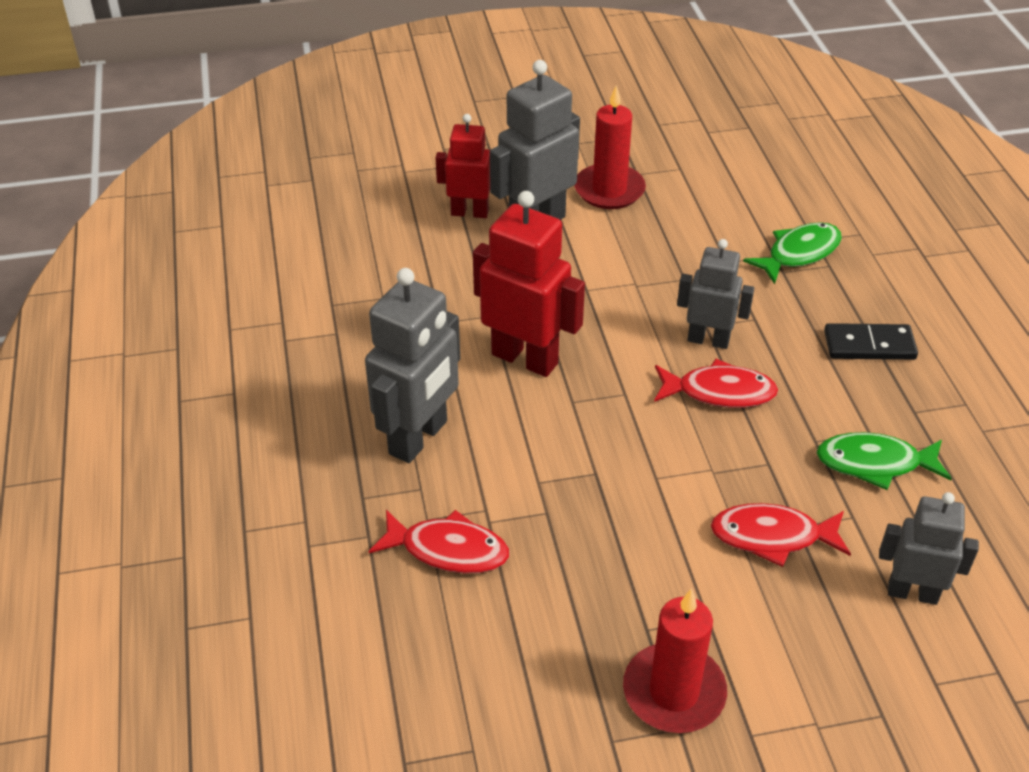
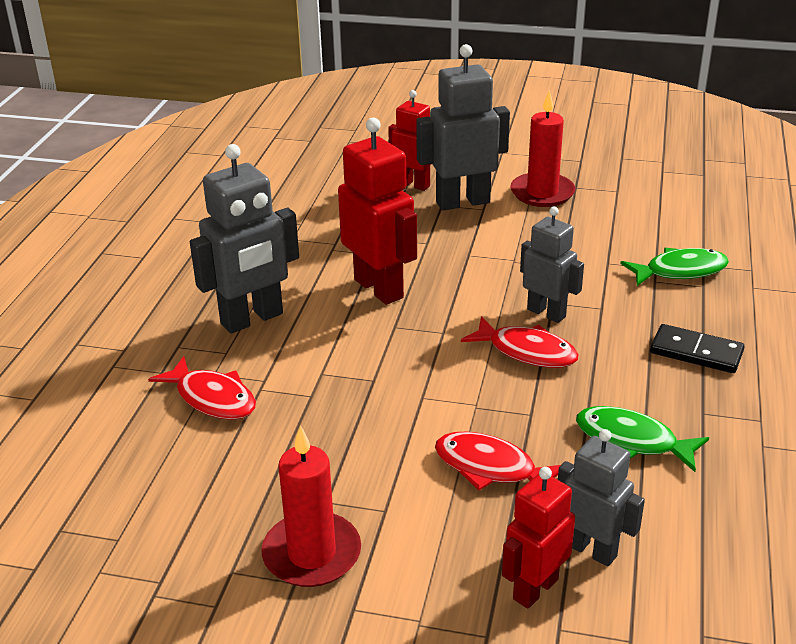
camera: 25 degrees right, 10 degrees down
none -> red robot [502,467,575,609]

